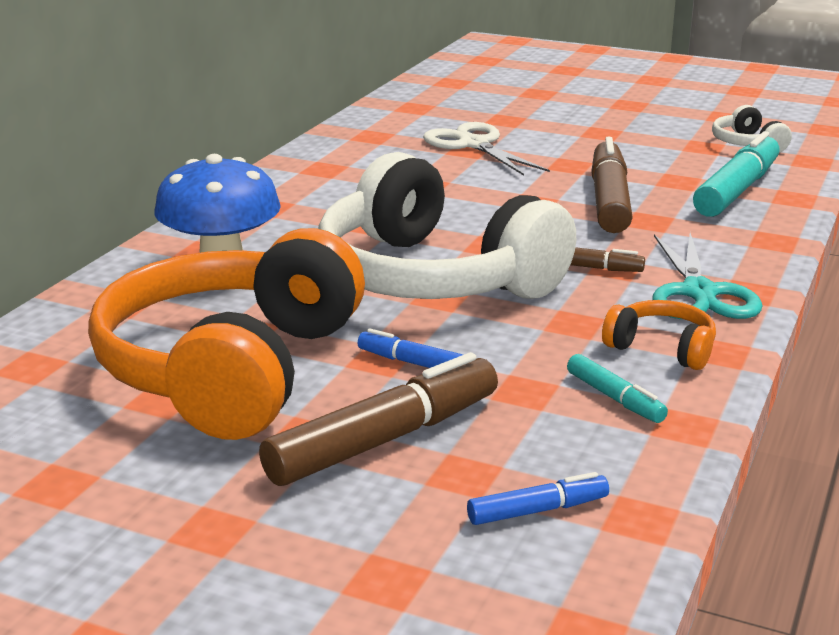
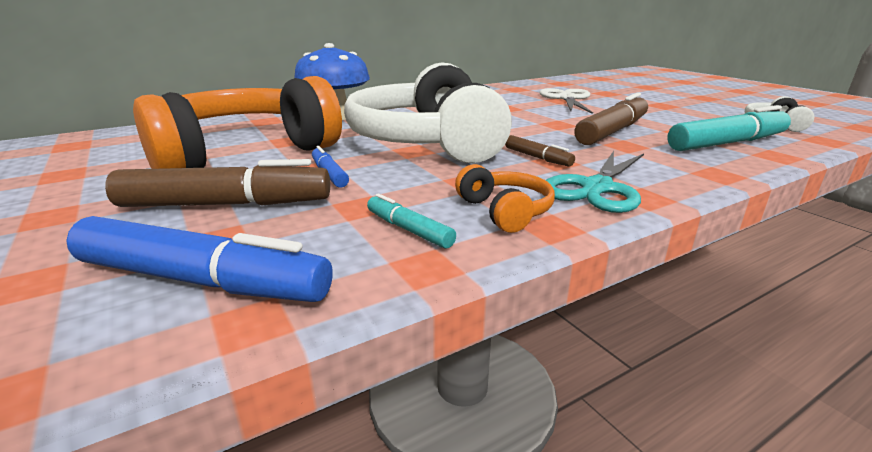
camera: 35 degrees right, 0 degrees up
blue marker [467,472,609,525] -> blue marker [66,216,333,302], size x2.02
turquoise marker [567,354,668,423] -> turquoise marker turned 135 degrees clockwise [367,193,456,249]

